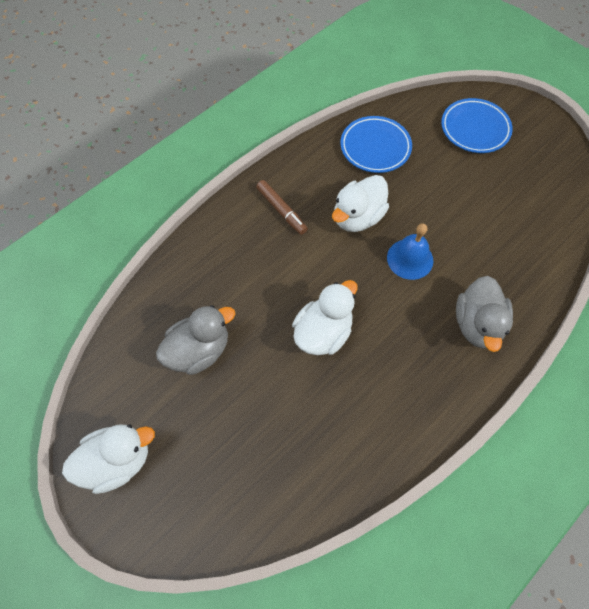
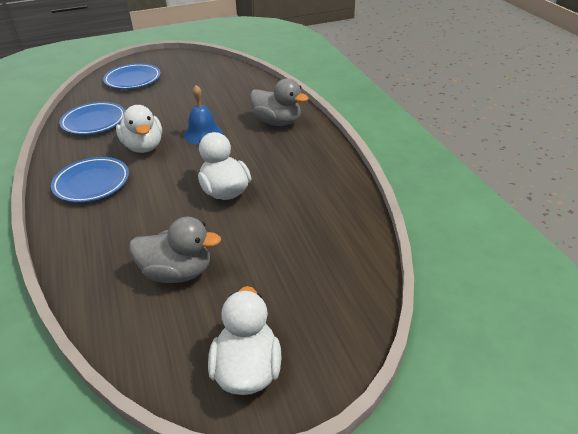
camera: 65 degrees left, 25 degrees down
grey duck [156,305,235,375] -> grey duck turned 105 degrees clockwise [129,217,221,283]
brown marker [256,180,308,235] -> blue plate [51,157,129,203]

